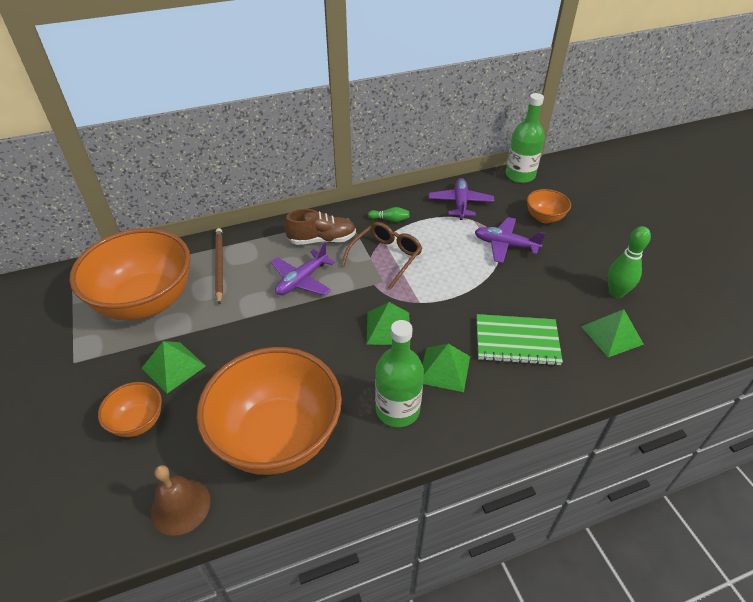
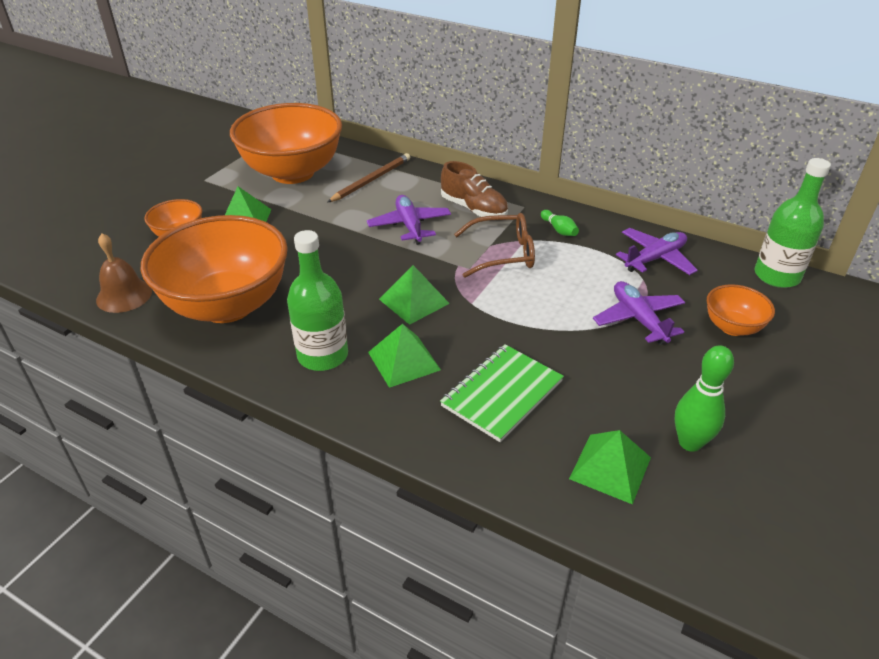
camera: 50 degrees right, 5 degrees down
purple plane [271,242,335,296] -> purple plane turned 75 degrees clockwise [367,195,451,245]
green notebook [477,314,563,366] -> green notebook turned 75 degrees clockwise [440,344,564,442]

